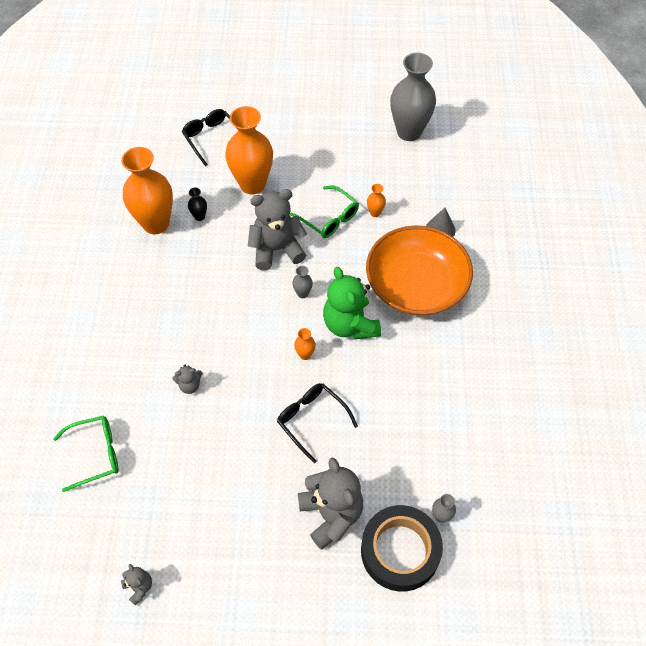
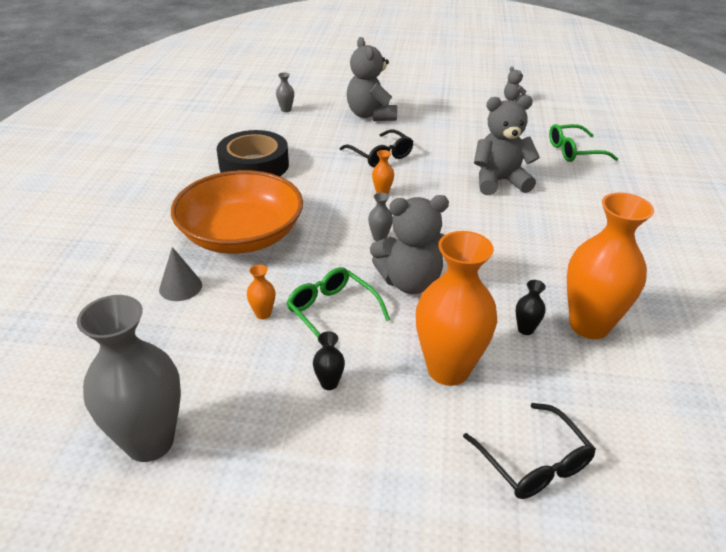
camera: 175 degrees left, 20 degrees down
grey teddy bear [172,365,203,394] -> grey teddy bear [474,95,540,195], size x2.17
green teddy bear [323,267,381,340] -> none
black tape [361,505,443,592] -> black tape moved to [217,130,289,176]
none -> black vase [313,331,345,390]

